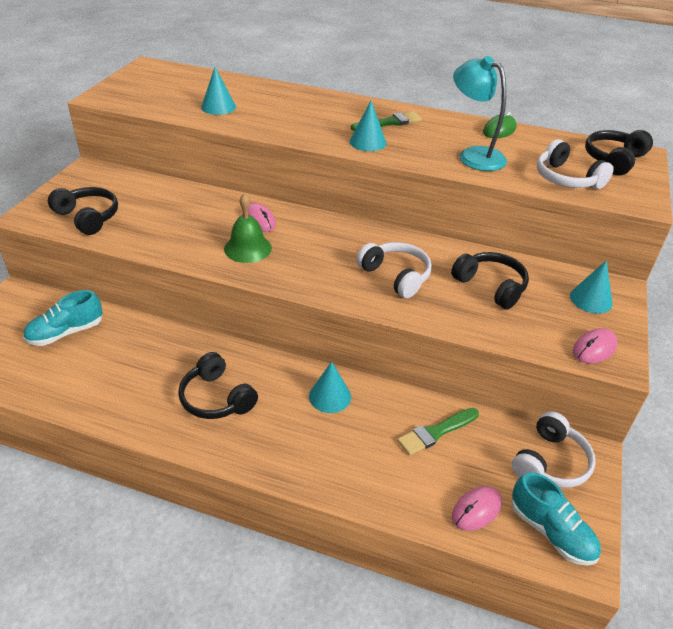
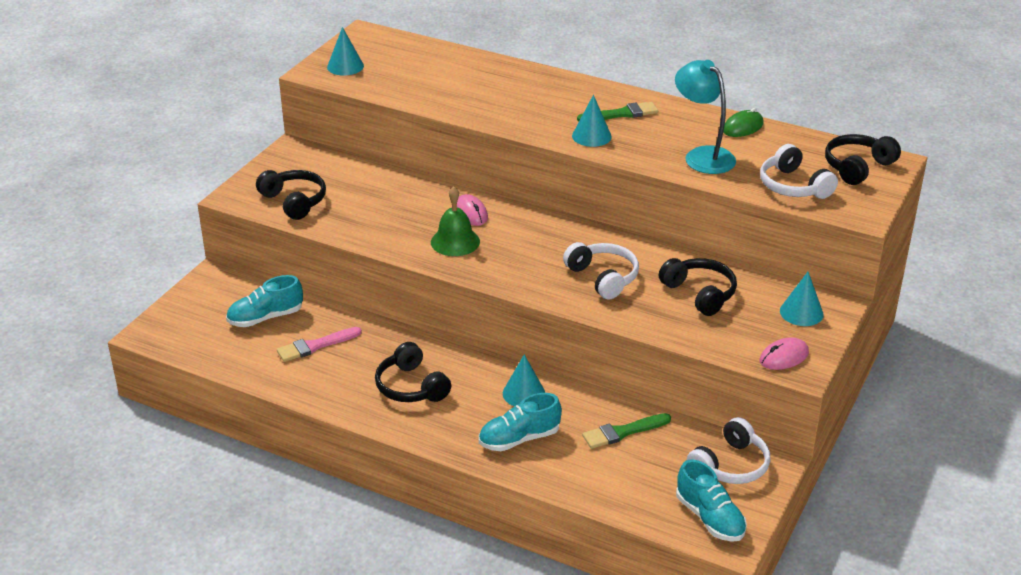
camera: 10 degrees right, 5 degrees down
turquoise cone [201,67,236,115] -> turquoise cone moved to [327,27,364,75]
pink mouse [452,486,502,531] -> none
none -> pink brush [277,327,362,362]
none -> turquoise shoe [479,393,562,451]

